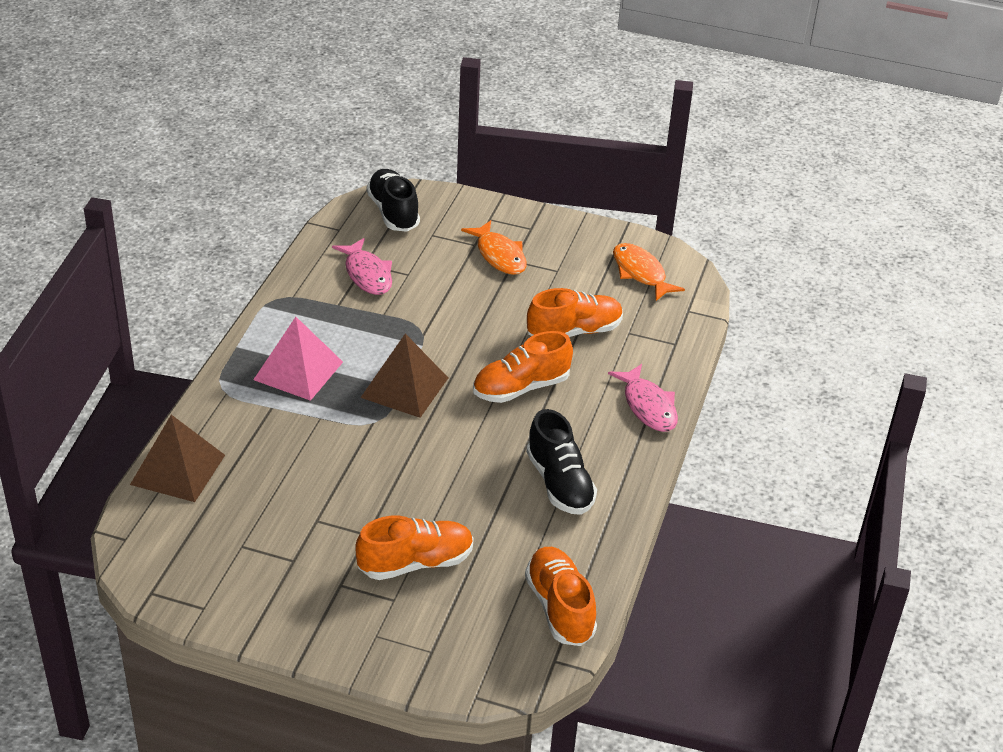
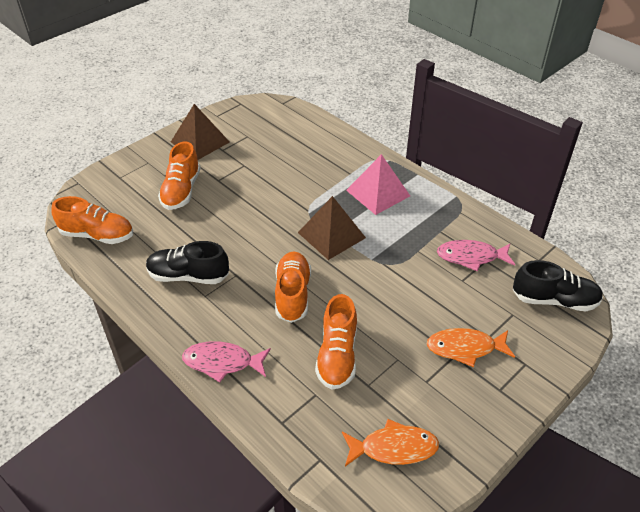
camera: 120 degrees right, 5 degrees up
brown pyramid [130,415,225,502] -> brown pyramid moved to [171,104,230,160]

